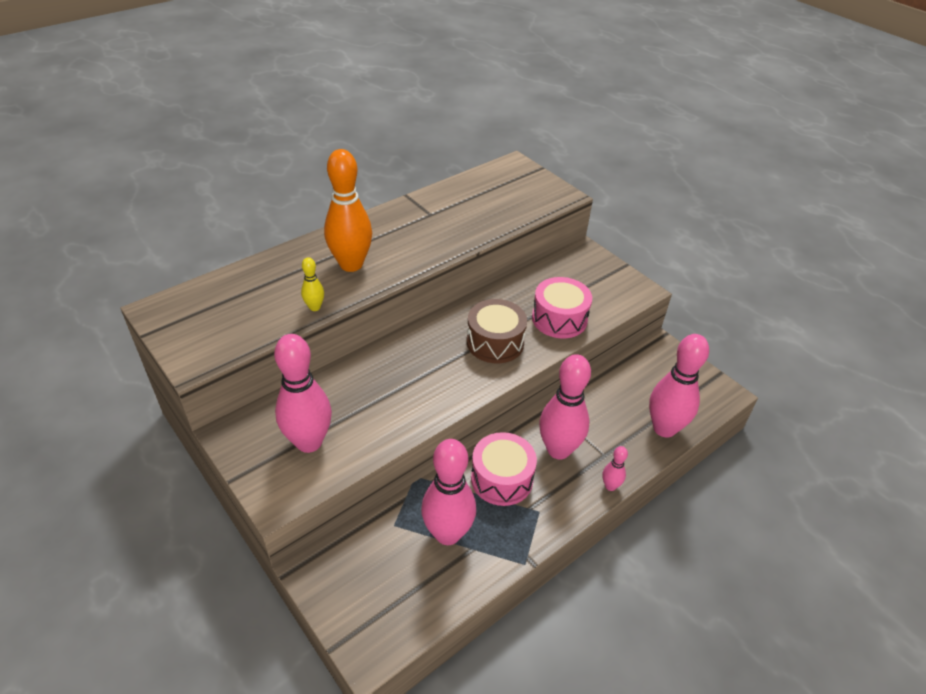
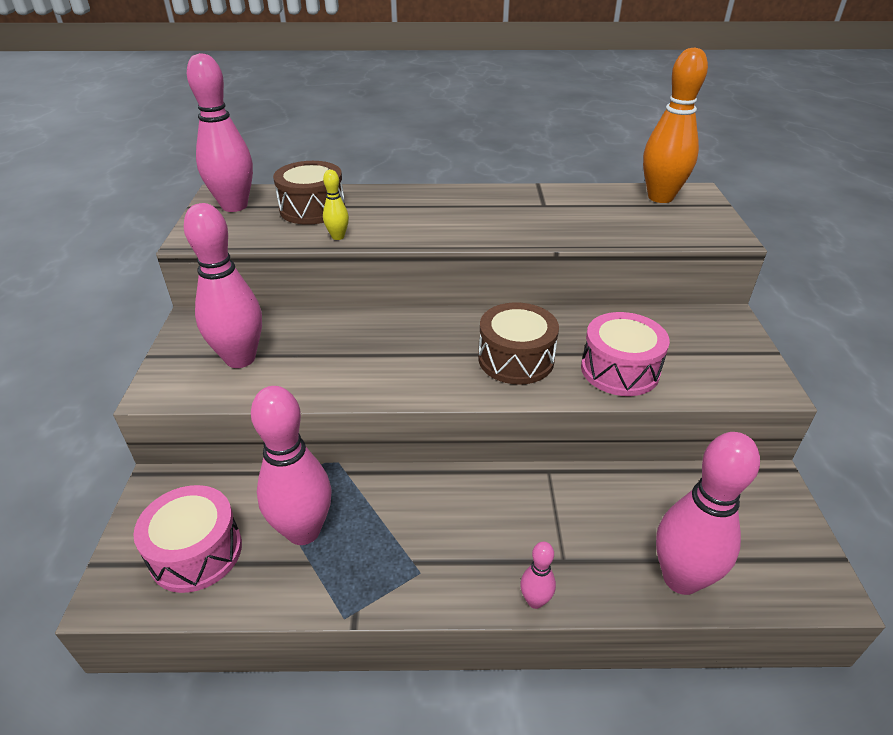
camera: 40 degrees right, 5 degrees down
orange bowling pin [324,149,372,272] -> orange bowling pin moved to [643,48,708,203]
pink drum [471,432,537,506] -> pink drum moved to [133,485,242,593]
pink bowling pin [539,354,591,459] -> pink bowling pin moved to [187,53,253,212]
none -> brown drum [273,161,345,225]

